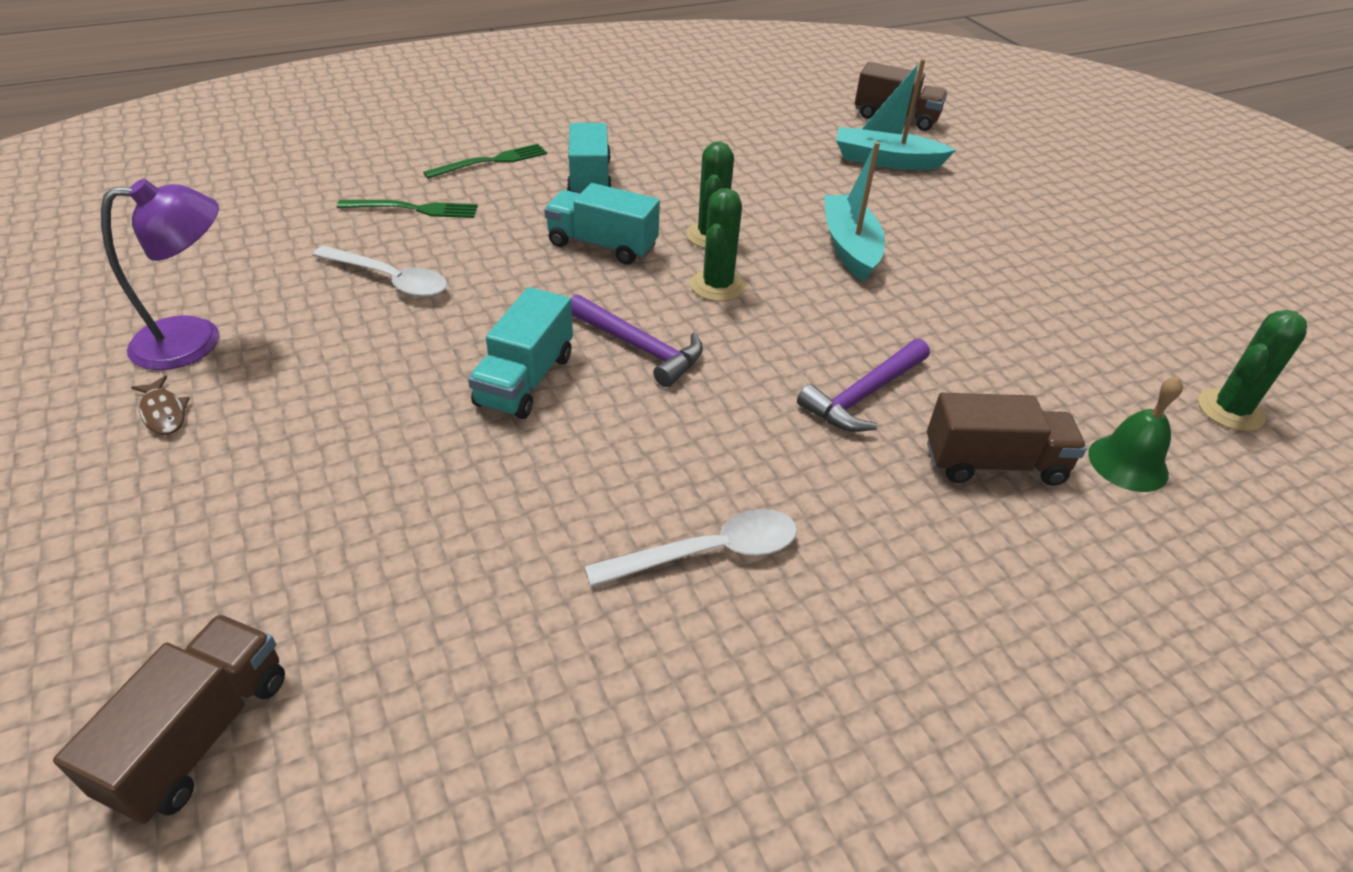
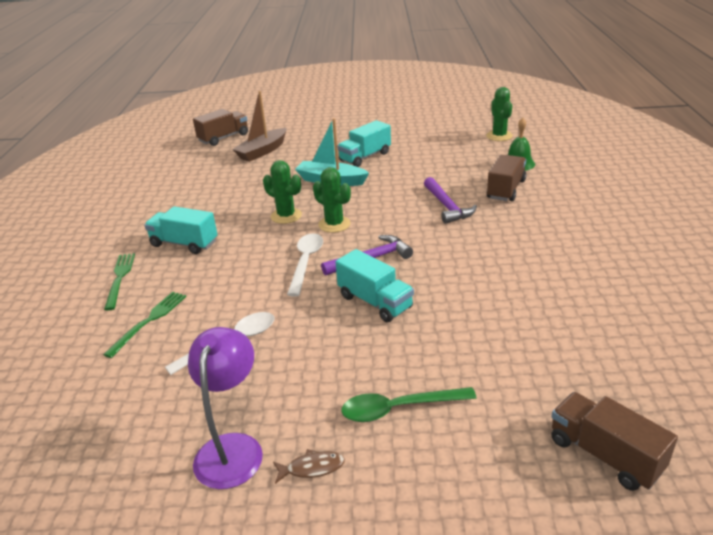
camera: 60 degrees left, 10 degrees down
turquoise truck [544,183,660,264] -> turquoise truck moved to [337,120,391,167]
white spoon [585,509,797,587] -> white spoon moved to [287,233,323,297]
turquoise boat [836,59,956,170] -> brown boat [232,91,287,162]
none -> green spoon [341,387,477,422]

